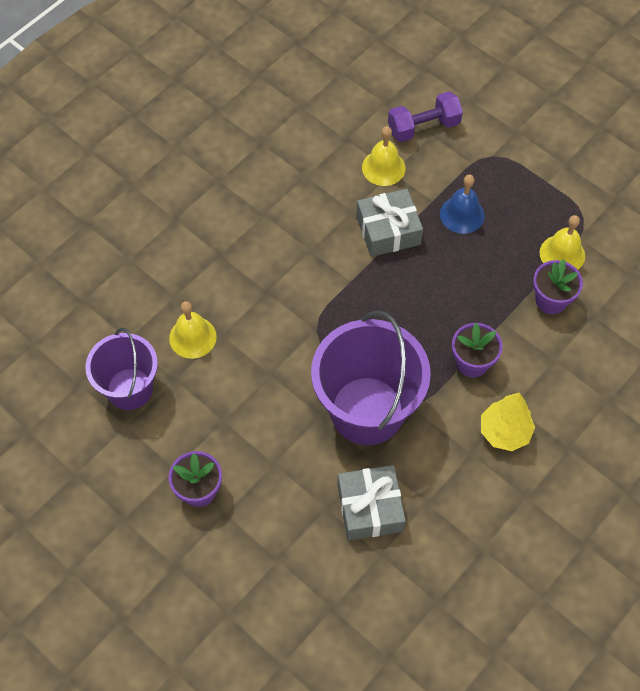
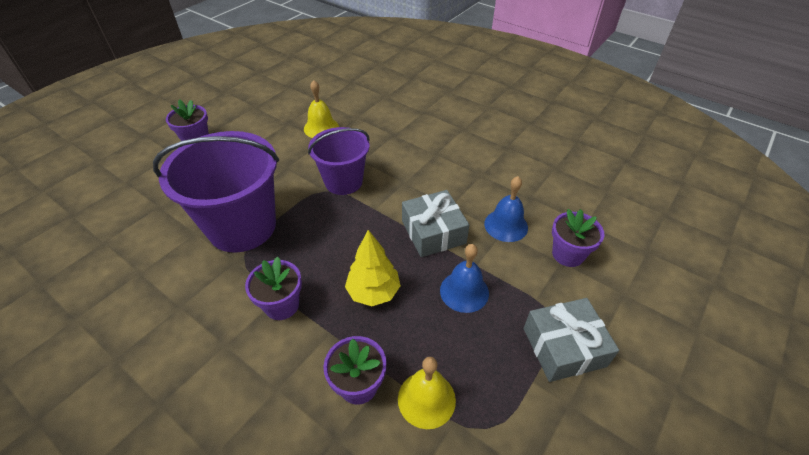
camera: 85 degrees right, 15 degrees down
purple bucket [85,328,158,410] -> purple bucket moved to [308,127,370,195]
grey gift [337,465,406,540] -> grey gift moved to [524,298,619,382]
yellow bell [362,126,406,186] -> blue bell [484,176,528,242]
purple dumbbell [388,91,463,142] -> purple flower pot [552,209,605,267]
yellow tree [481,393,535,451] -> yellow tree moved to [345,230,401,306]

